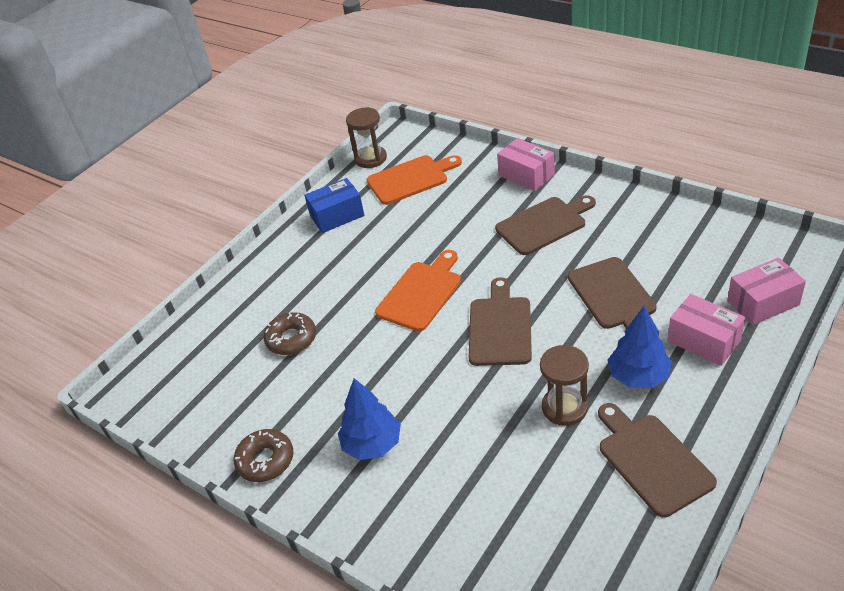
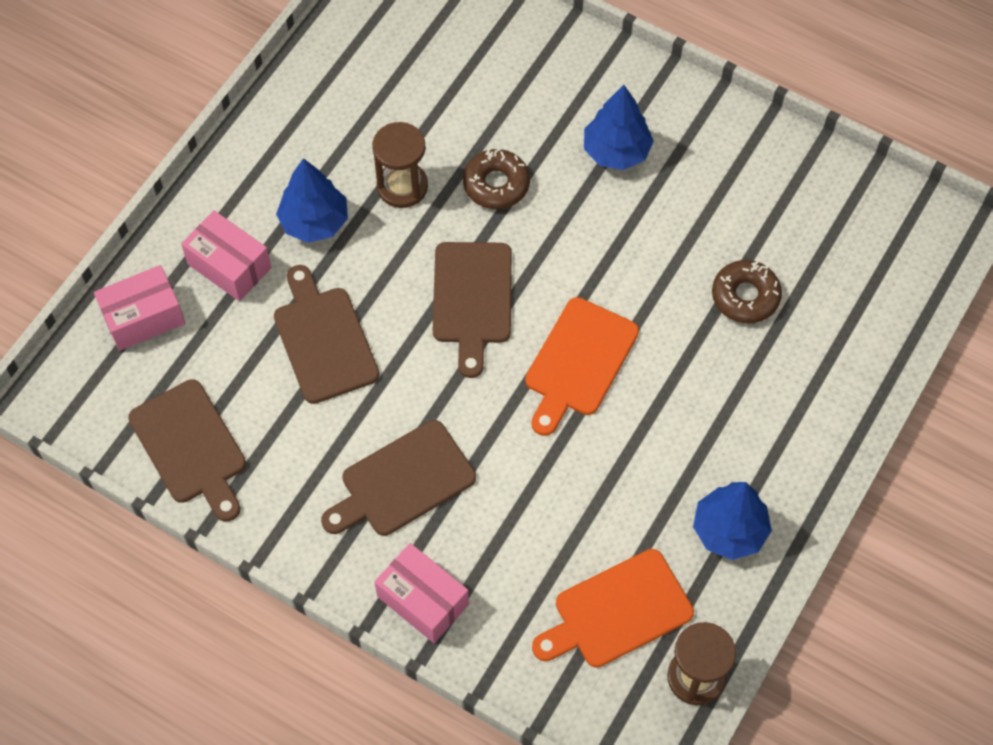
camera: 170 degrees right, 20 degrees up
brown donut [234,429,293,482] -> brown donut moved to [463,148,530,209]
blue box [304,178,365,233] -> blue tree [693,482,772,560]
brown cutting board [598,403,717,518] -> brown cutting board moved to [128,379,246,522]

